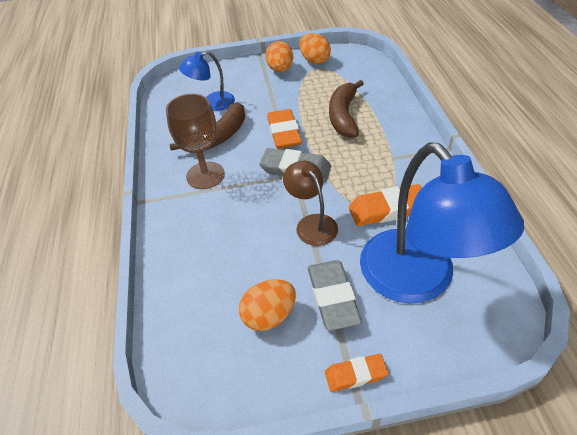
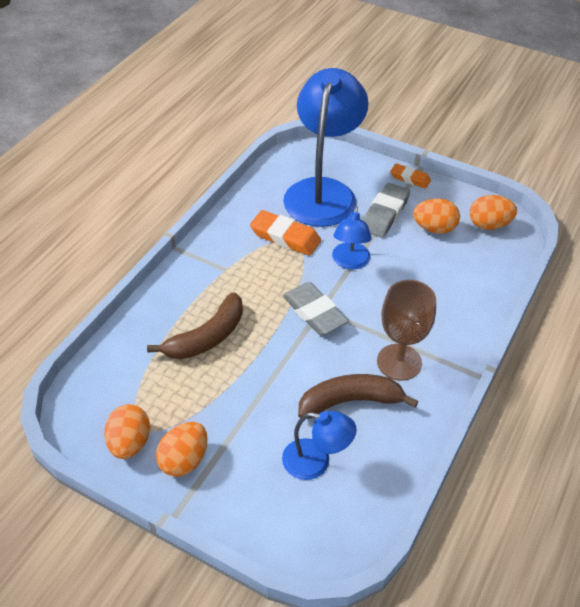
camera: 145 degrees left, 0 degrees up
orange eraser [267,109,302,149] -> none
brown lamp [283,161,338,246] -> blue lamp [332,206,372,269]
none -> orange egg [470,195,517,230]

